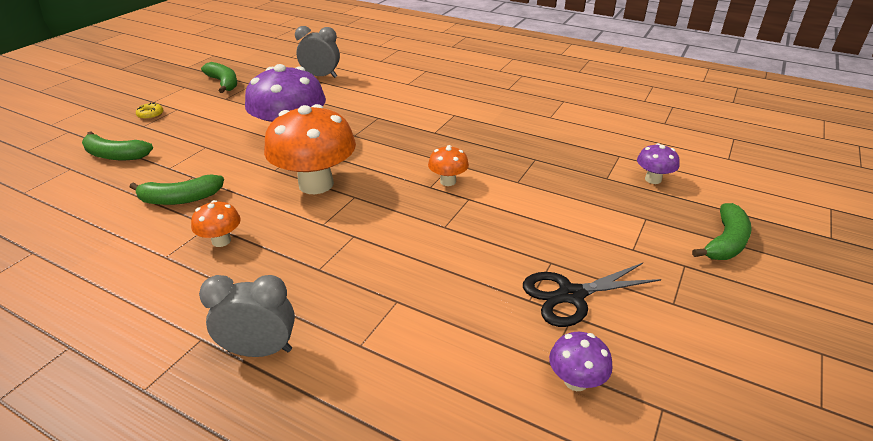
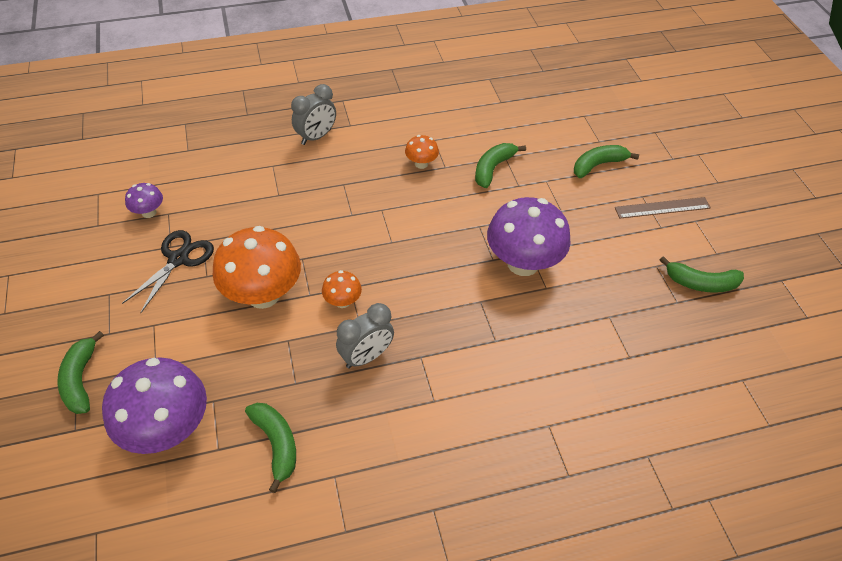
camera: 135 degrees right, 15 degrees up
yellow donut [136,102,163,120] -> brown ruler [615,197,711,219]
orange mushroom [264,104,356,194] -> orange mushroom moved to [212,226,301,309]
grey clock [295,26,340,78] -> grey clock moved to [336,303,394,369]
purple mushroom [637,143,680,184] -> purple mushroom [102,357,207,454], size x2.14
none -> green banana [245,403,296,493]

